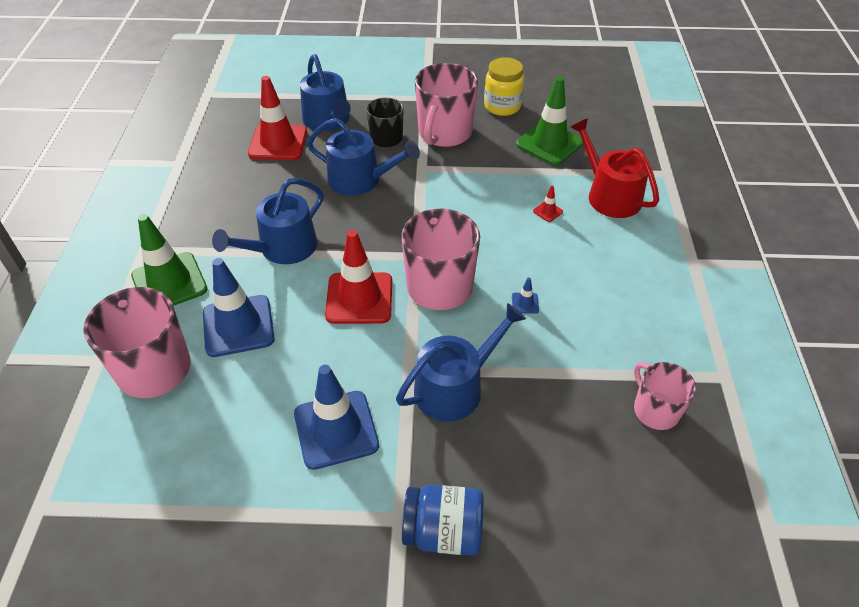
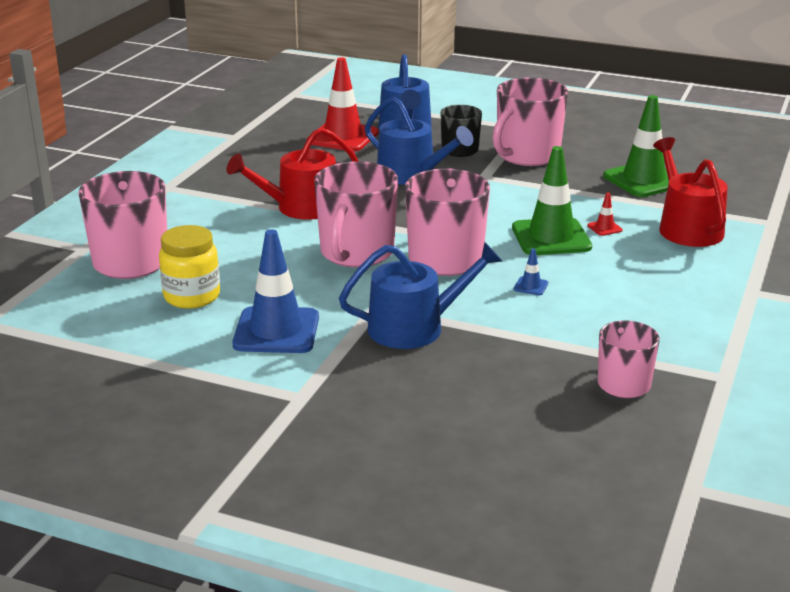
camera: 20 degrees right, 20 degrees down
green traffic cone [131,214,207,306] -> green traffic cone moved to [512,146,592,255]
blue traffic cone [203,258,275,357] -> none
blue watering can [212,178,323,264] -> red watering can [227,127,359,220]
red traffic cone [325,230,392,324] -> pink mug [314,161,398,267]
blue jar [402,485,484,556] -> none
yellow jar [484,57,524,116] -> yellow jar moved to [159,225,220,309]

